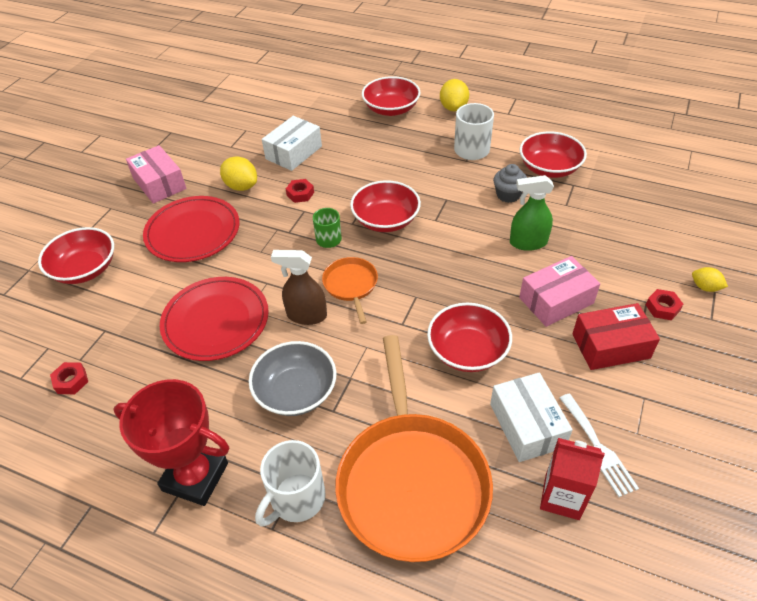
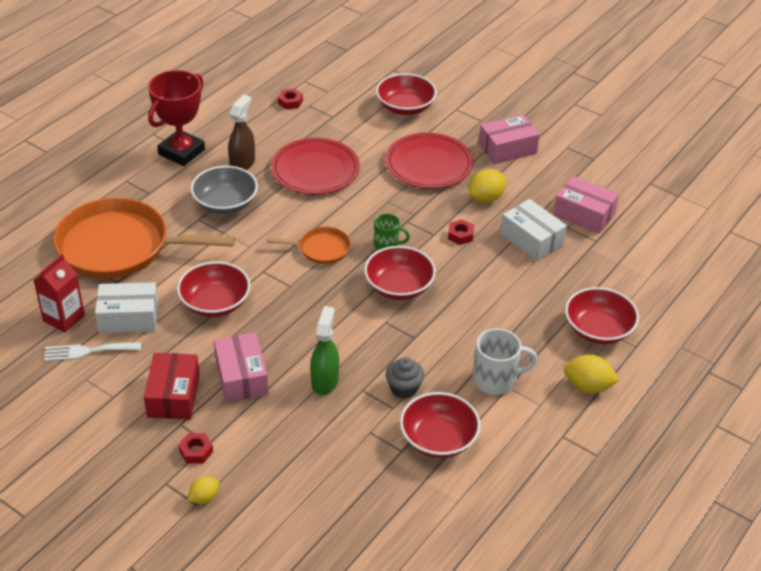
camera: 100 degrees right, 5 degrees down
white mug [255,440,326,527] -> none
brown spray bottle [271,250,327,325] -> brown spray bottle moved to [228,95,255,170]
none -> pink box [553,176,619,234]

